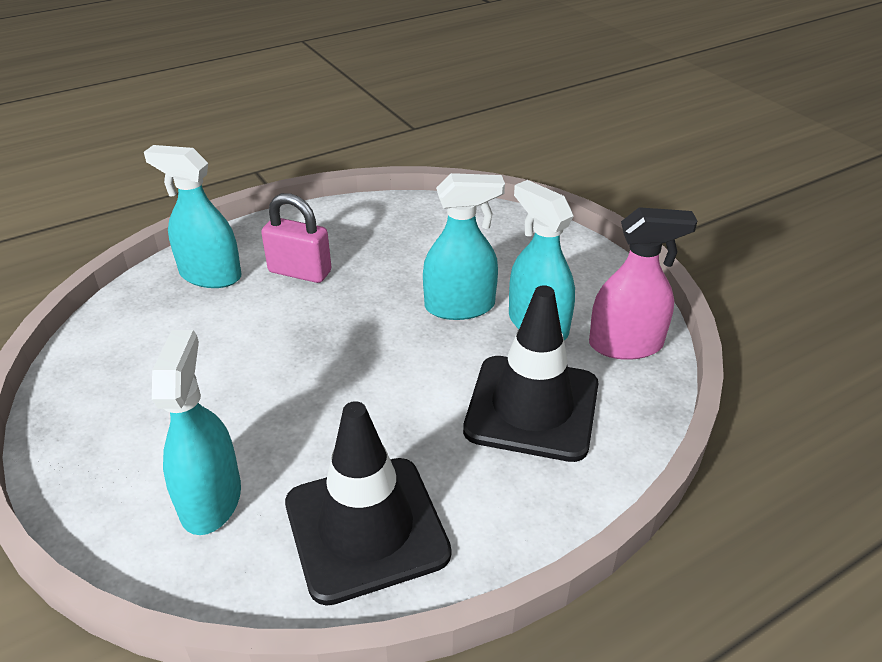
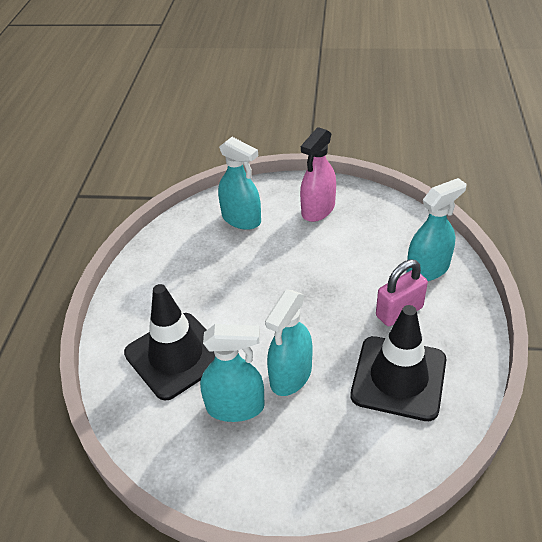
camera: 130 degrees right, 5 degrees up
black traffic cone [285,401,452,606] -> black traffic cone moved to [351,305,446,421]
pink spray bottle [589,207,697,360] -> pink spray bottle moved to [300,127,336,222]

